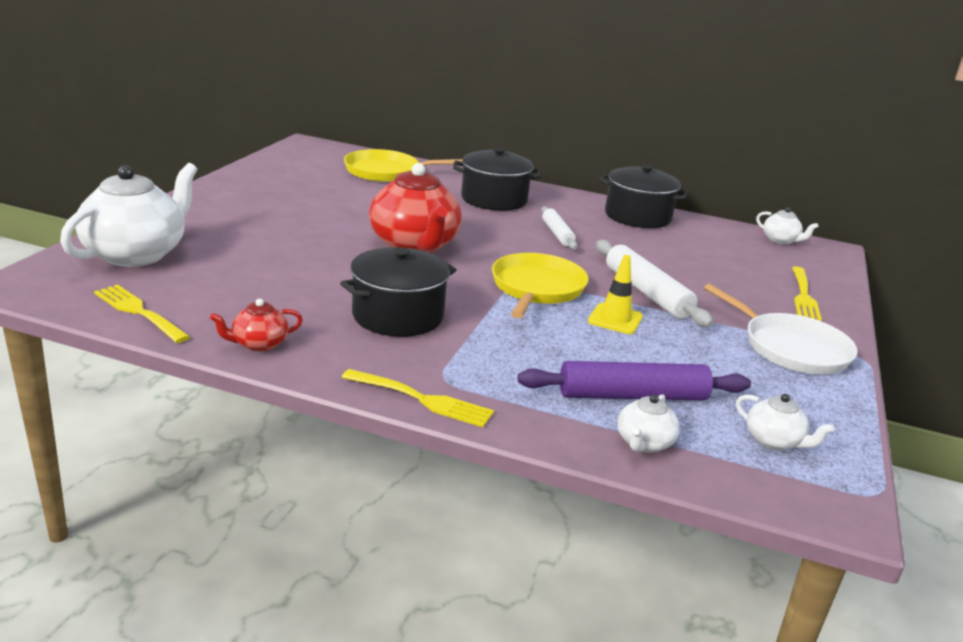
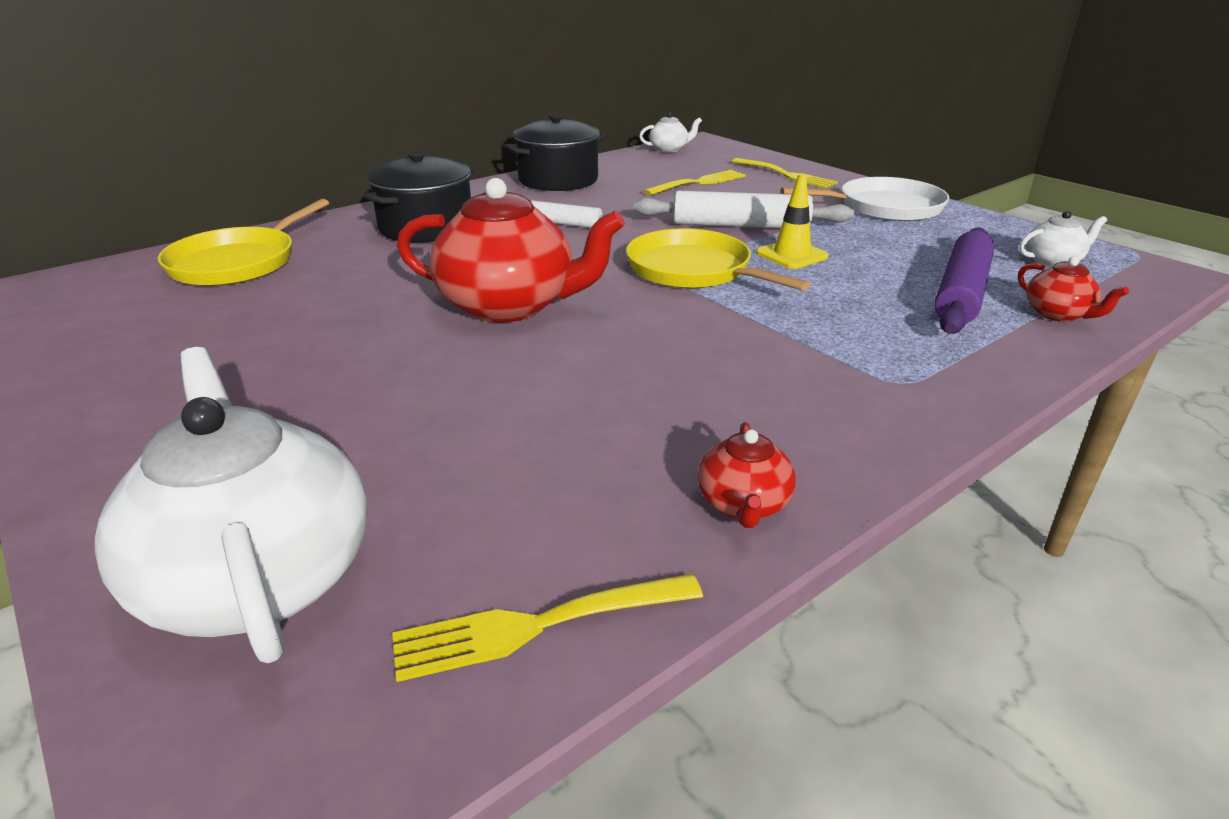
camera: 55 degrees left, 5 degrees up
black pot [340,247,456,337] -> none
yellow fork [341,369,494,427] -> yellow fork moved to [643,170,746,195]
white teapot [618,394,680,453] -> red teapot [1018,257,1129,322]

